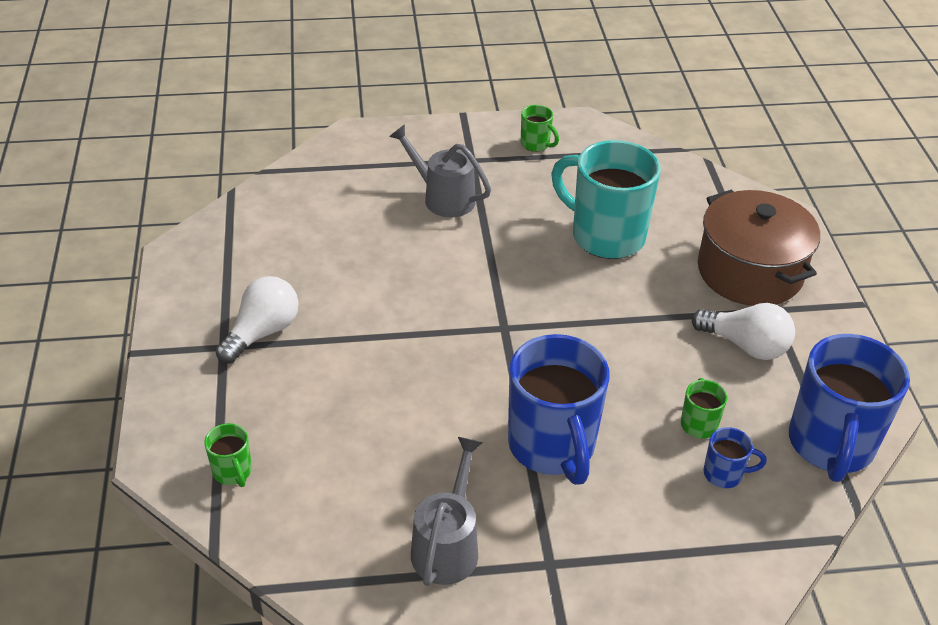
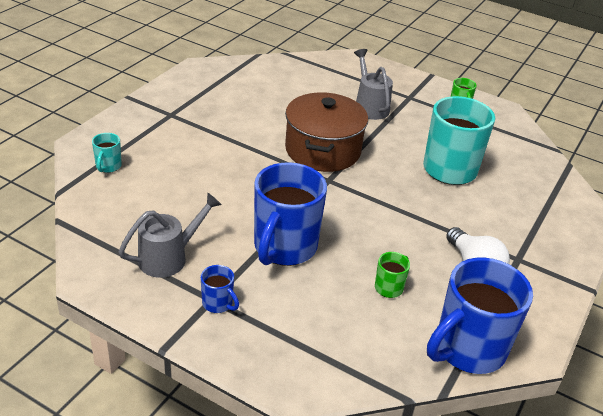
camera: 35 degrees right, 5 degrees down
green mug [204,423,252,487] -> turquoise mug [92,133,122,173]
white light bulb [215,276,298,364] -> none
brown pot [698,189,820,306] -> brown pot moved to [285,92,368,172]
blue mug [703,427,767,488] -> blue mug moved to [201,265,239,313]

